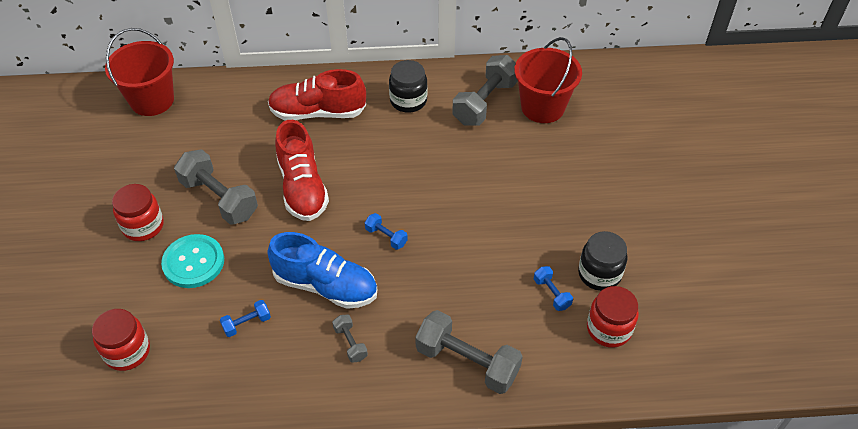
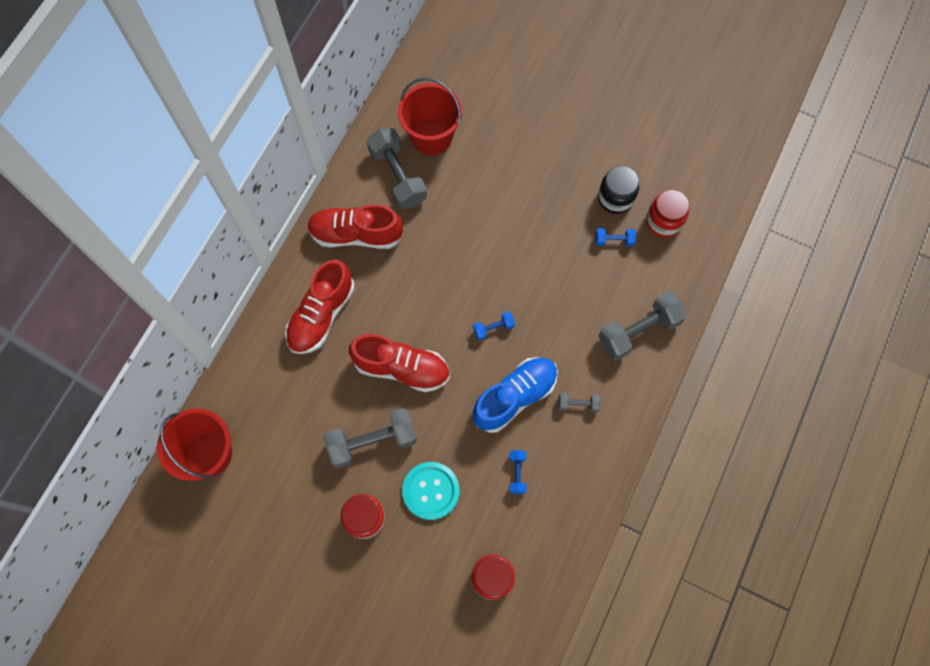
camera: 60 degrees left, 20 degrees up
black jar [389,60,428,113] -> red shoe [307,204,403,249]

